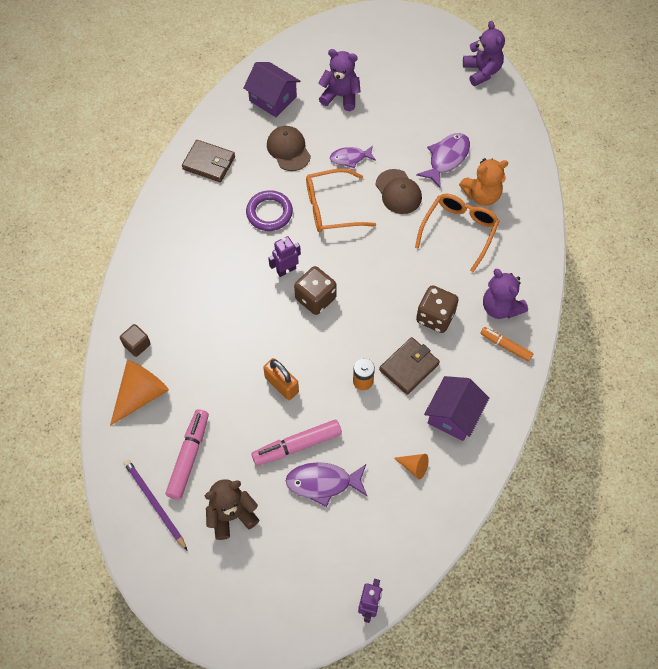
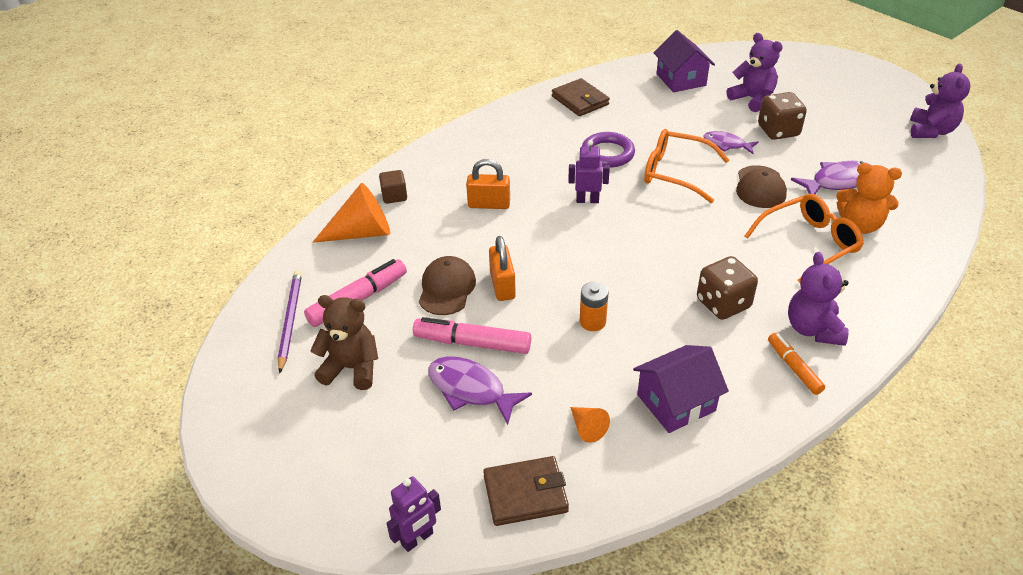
camera: 35 degrees right, 20 degrees down
brown cap [267,126,311,171] -> brown cap moved to [419,256,476,315]
brown dice [294,266,337,315] -> brown dice moved to [758,92,807,140]
brown wallet [379,337,440,395] -> brown wallet moved to [483,456,569,526]
none -> orange padlock [466,159,510,209]

